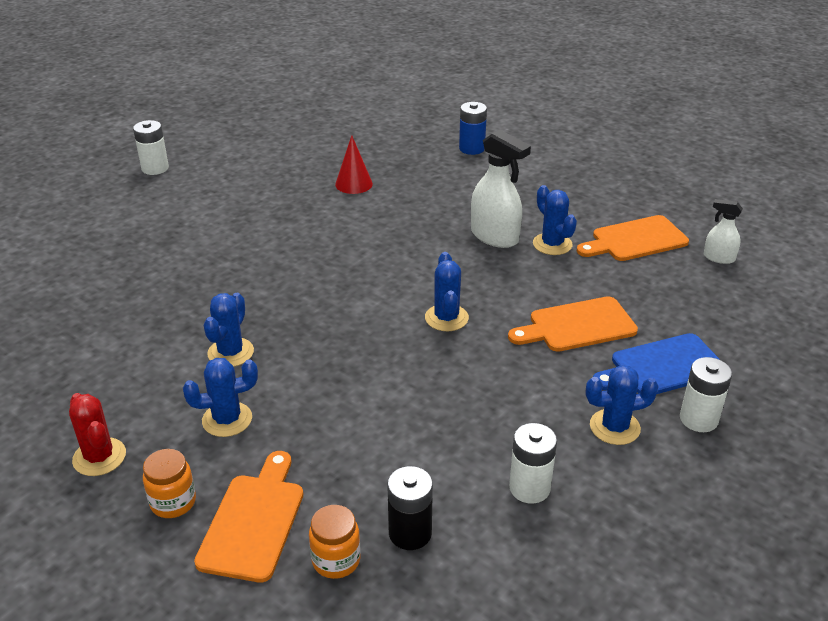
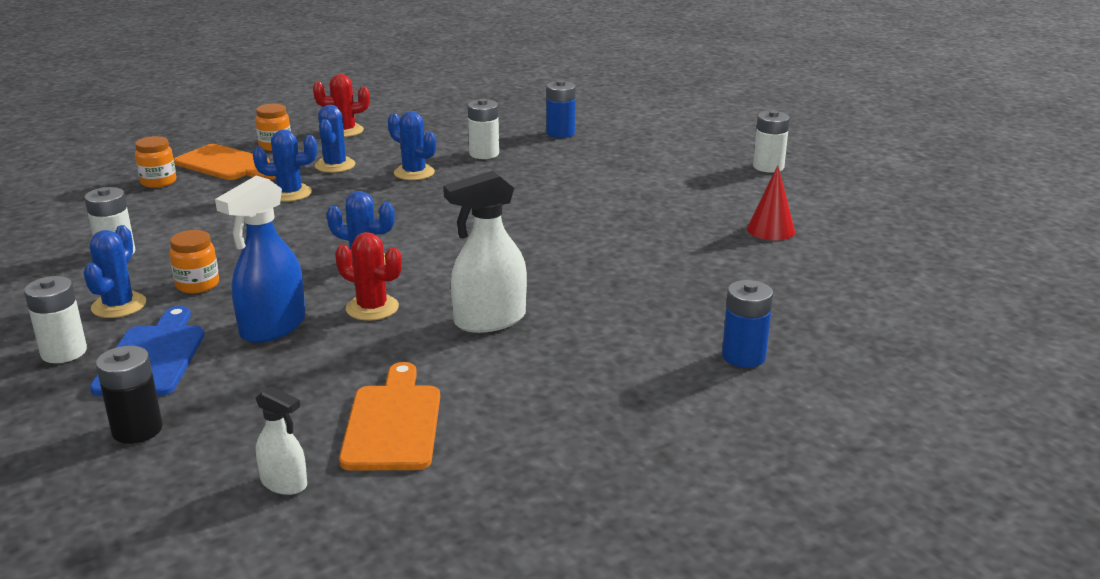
camera: 110 degrees right, 10 degrees down
red cone [335,135,373,194] -> red cone moved to [747,166,795,240]
black battery [387,466,433,550] -> black battery moved to [96,346,163,444]
orange cutting board [508,296,638,352] -> blue spray bottle [215,175,306,343]
blue cactus [533,185,577,255] -> blue cactus moved to [253,130,317,202]
white spray bottle [704,199,743,264] -> white spray bottle turned 75 degrees clockwise [256,386,307,495]
none -> orange jar [169,230,219,294]
none -> red cactus [335,232,402,321]
none -> white battery [468,99,499,159]
none -> blue battery [546,80,576,138]

